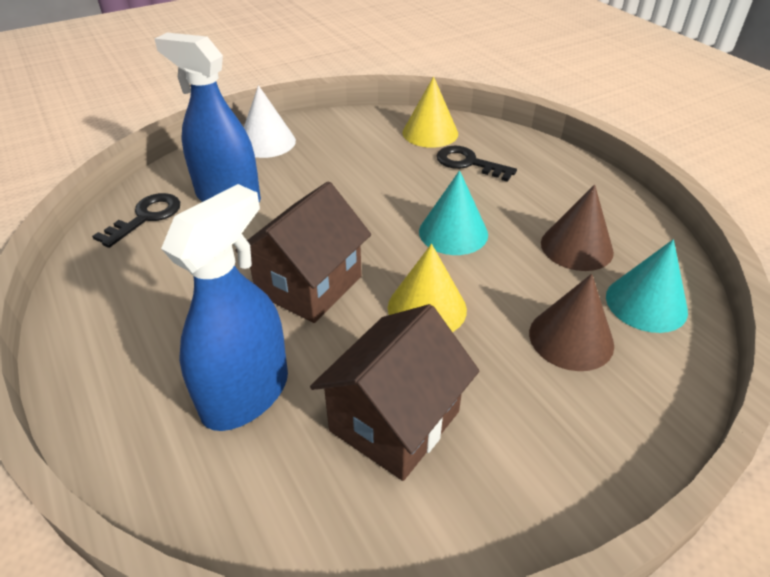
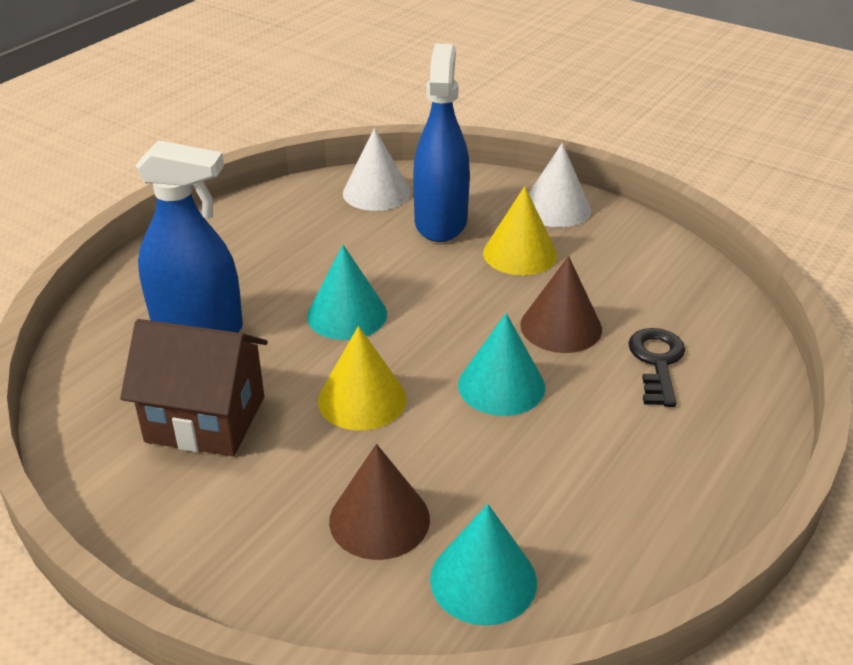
camera: 65 degrees right, 5 degrees down
black key [92,193,180,248] -> white cone [343,128,411,211]
brown house [235,181,371,323] -> turquoise cone [307,245,387,340]
yellow cone [402,76,458,148] -> yellow cone moved to [483,186,557,275]
brown cone [541,184,614,271] -> brown cone moved to [520,256,602,353]

